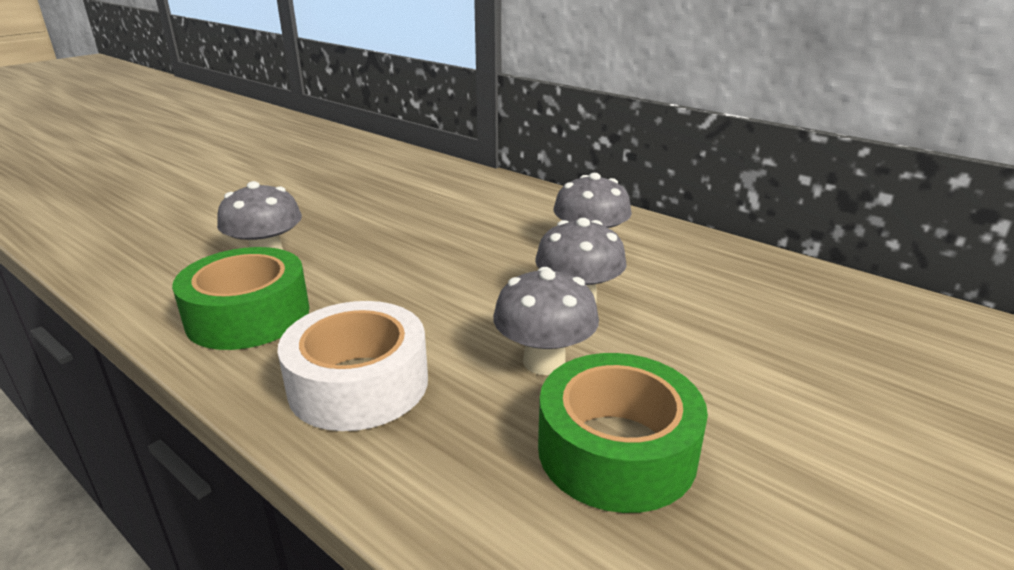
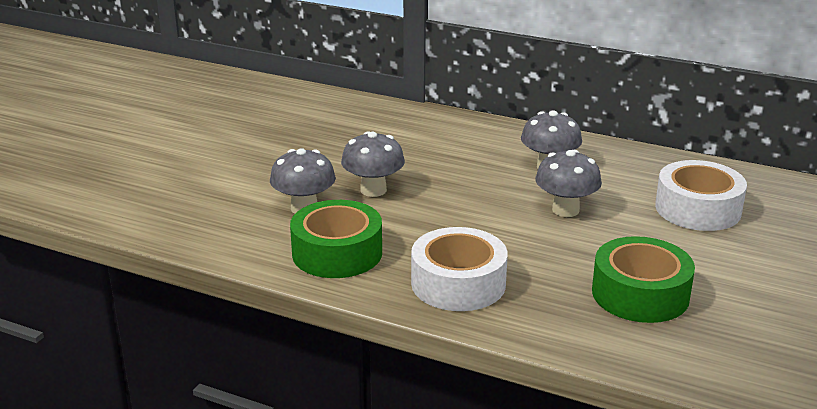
camera: 15 degrees left, 0 degrees up
grey mushroom [493,267,599,375] -> grey mushroom moved to [341,131,405,197]
none -> white tape [655,160,747,231]

